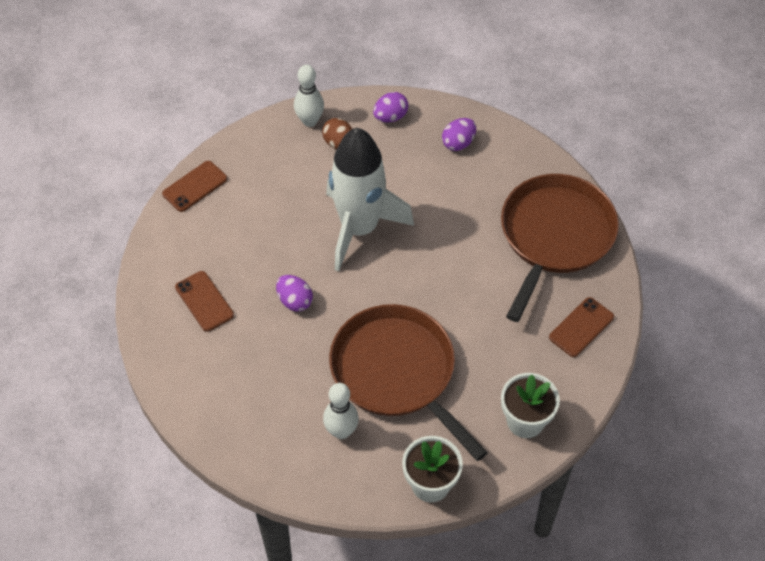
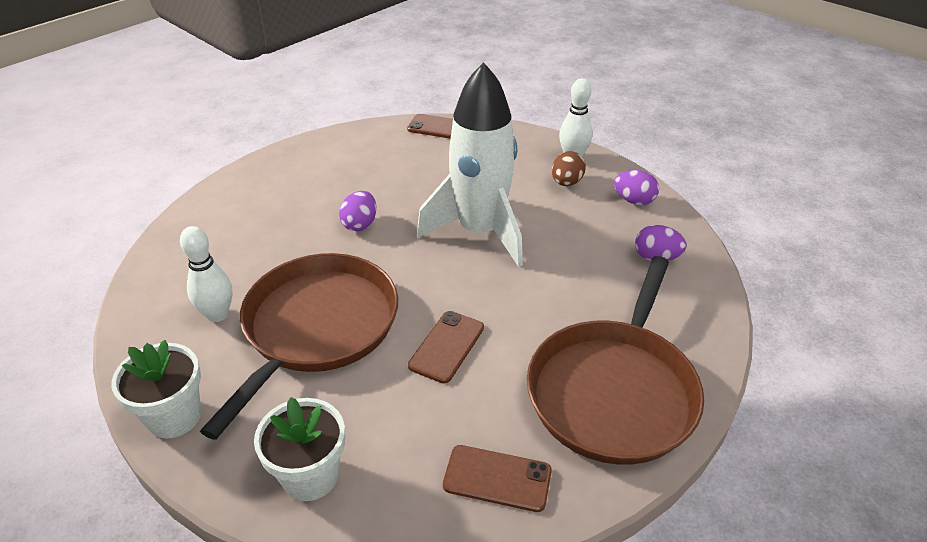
camera: 60 degrees right, 15 degrees down
brown phone [175,271,234,332] -> brown phone moved to [408,311,484,384]
brown pan [501,174,619,322] -> brown pan turned 120 degrees clockwise [527,256,704,465]

